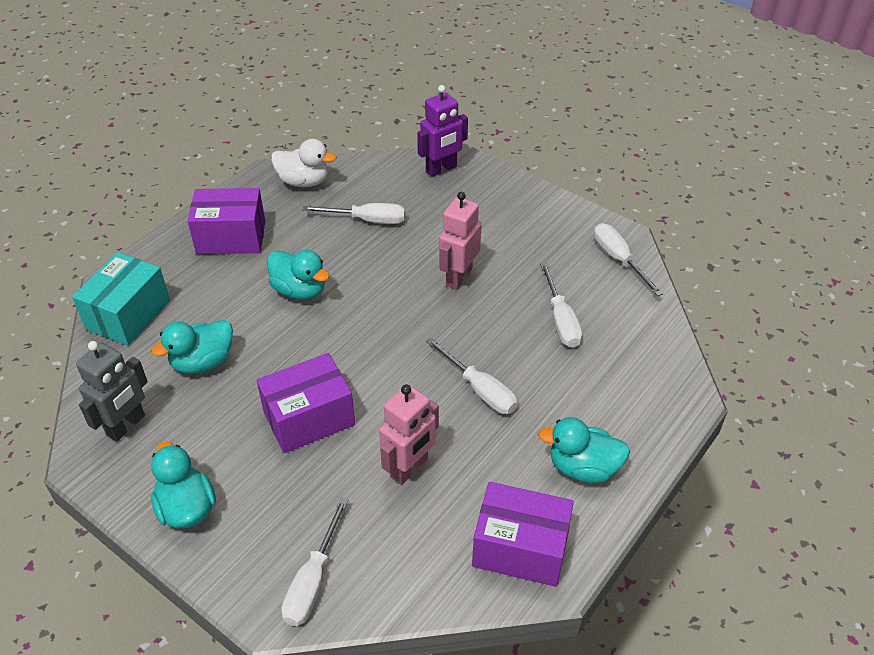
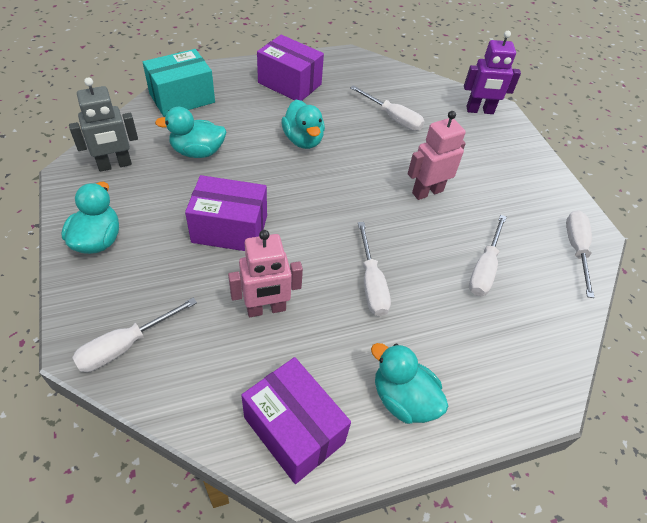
camera: 30 degrees right, 5 degrees up
white duck [271,139,336,187] -> none

